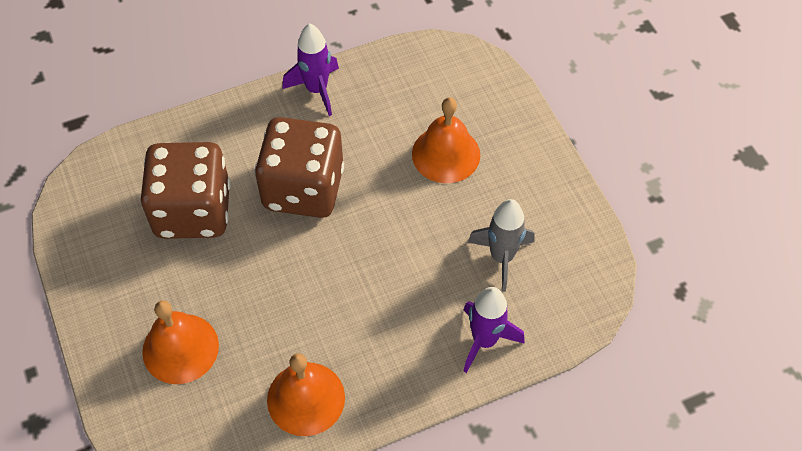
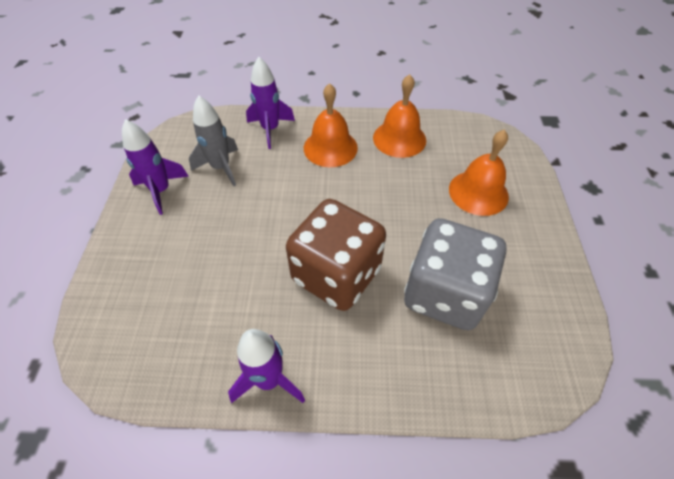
camera: 155 degrees left, 5 degrees down
brown dice [141,142,230,239] -> grey dice [404,218,506,330]
orange bell [412,97,480,183] -> orange bell moved to [304,83,358,167]
none -> purple rocket [122,119,189,215]

